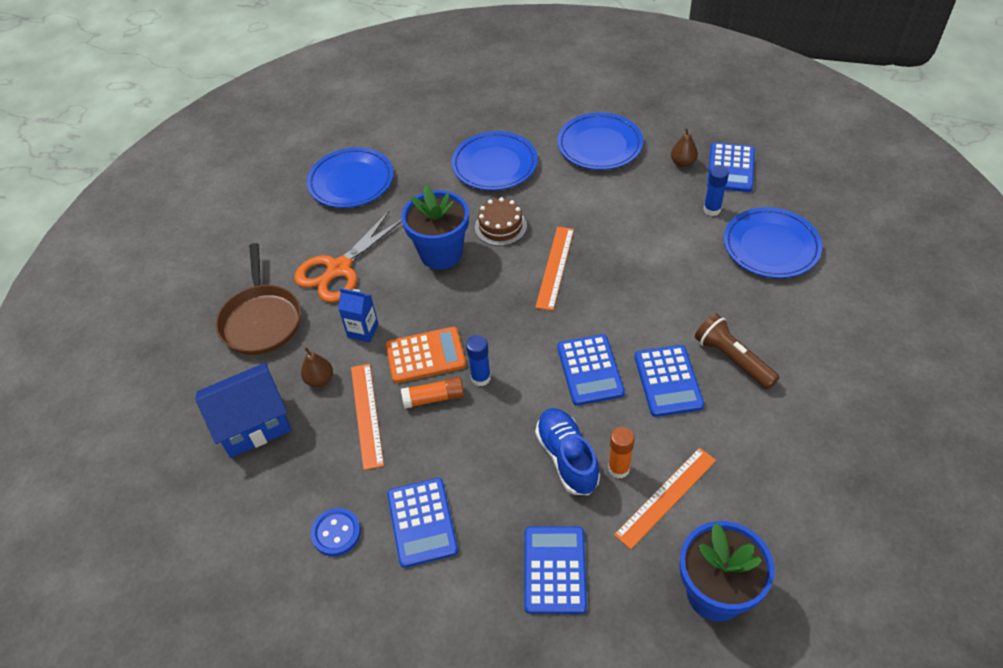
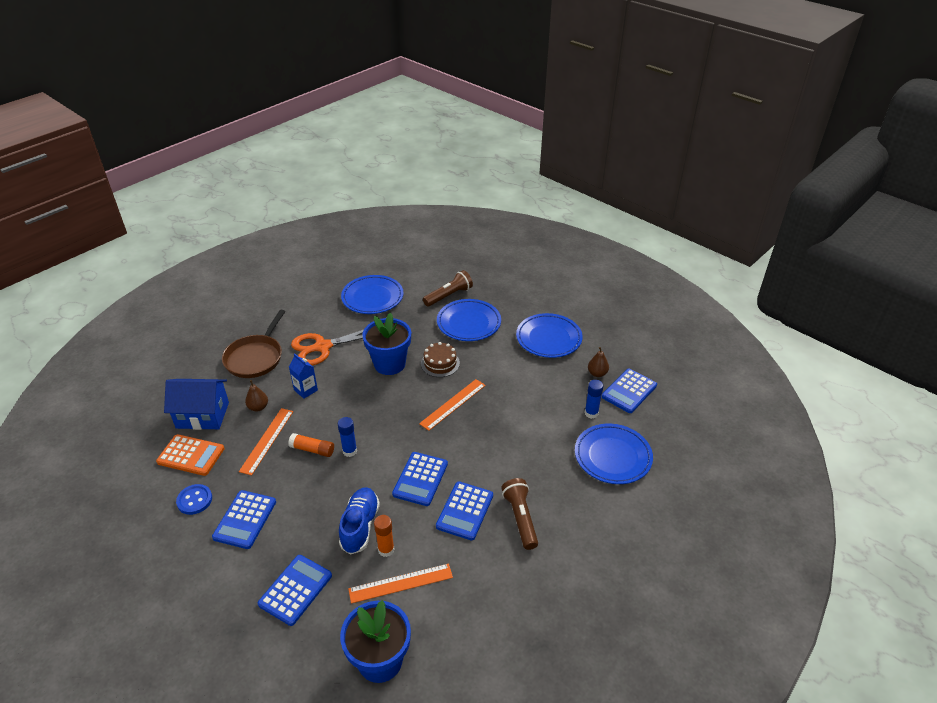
camera: 25 degrees right, 10 degrees down
orange calculator [386,327,466,383] -> orange calculator moved to [156,434,224,476]
none -> brown flashlight [423,270,473,307]

